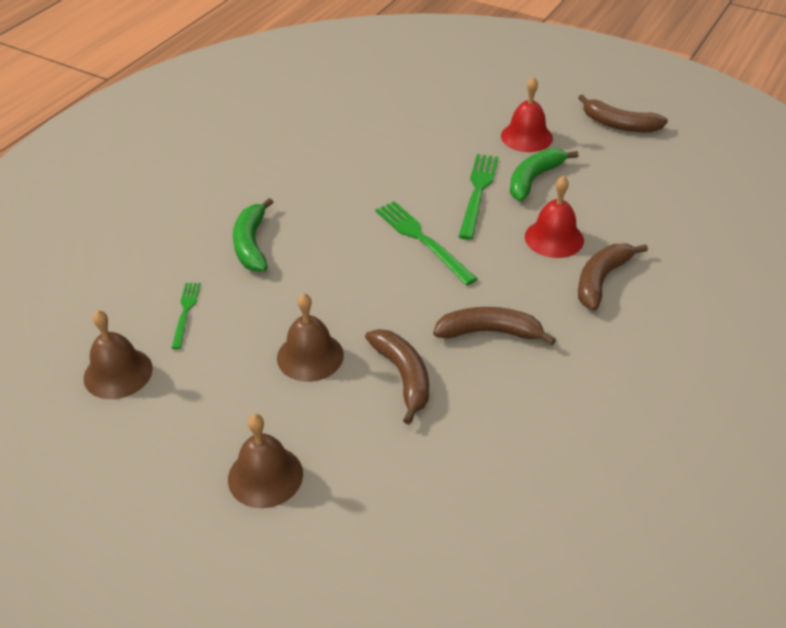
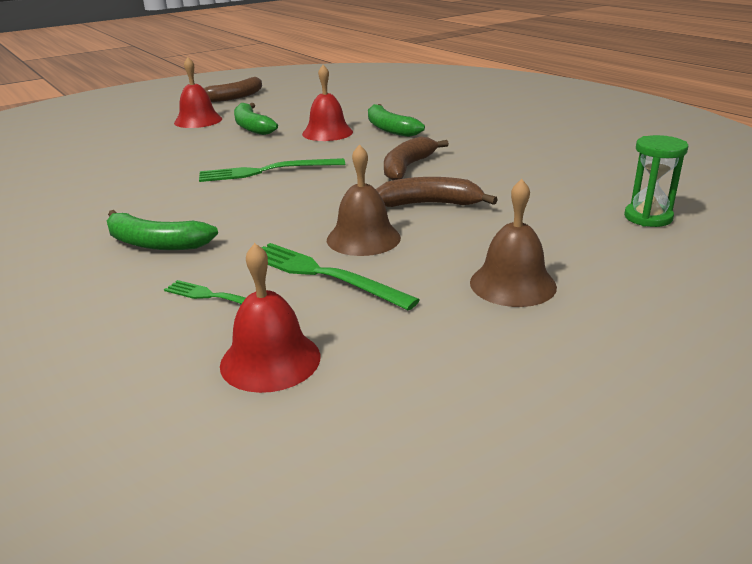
camera: 65 degrees left, 15 degrees down
brown bell [84,310,153,399] -> red bell [220,243,321,393]
green fork [458,154,498,240] -> green fork moved to [261,243,420,310]
brown banana [578,244,648,310] -> green banana [368,104,425,137]
none -> green hourglass [624,135,688,227]

